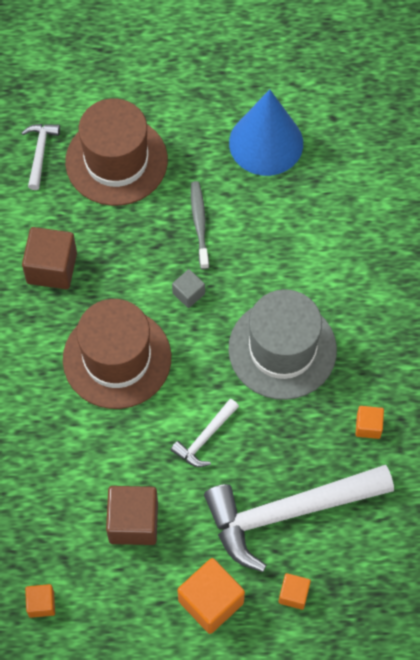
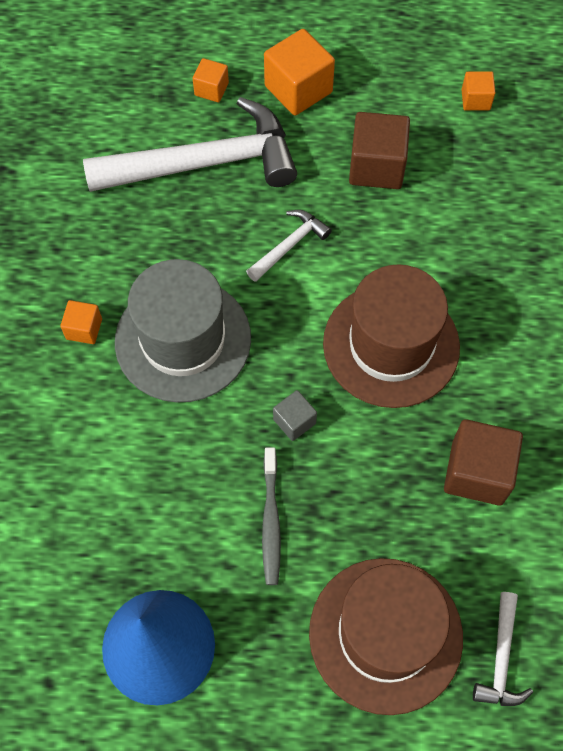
camera: 175 degrees left, 0 degrees up
orange cube [355,406,384,439] -> orange cube moved to [60,300,102,344]

